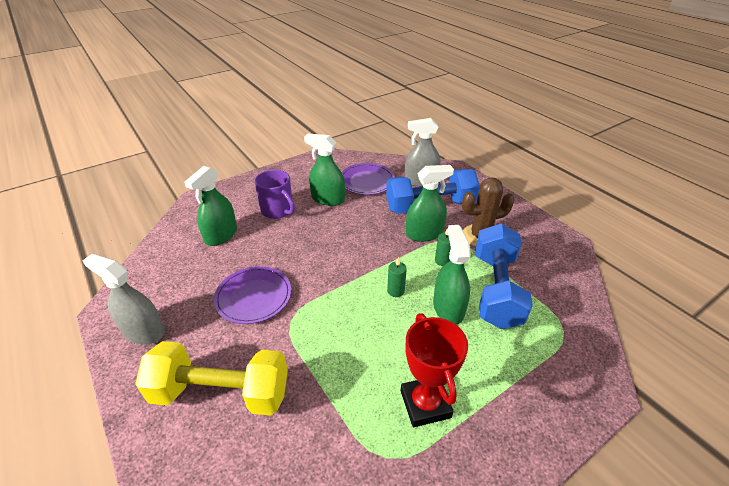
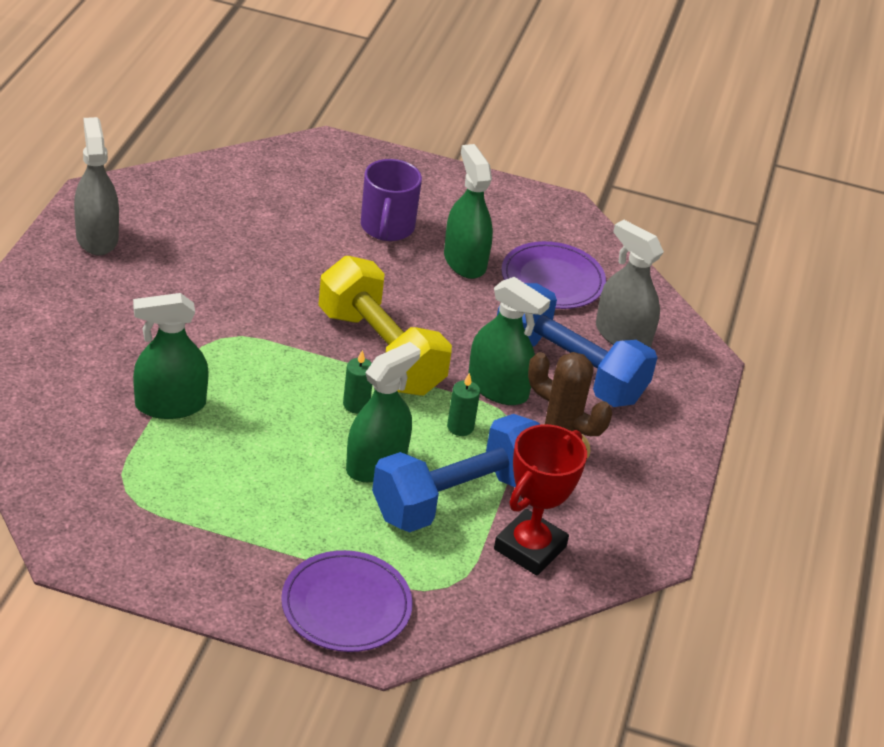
camera: 45 degrees right, 0 degrees up
yellow dumbbell [135,341,288,416] -> yellow dumbbell moved to [318,256,452,396]
green spray bottle [184,166,237,246] -> green spray bottle moved to [133,293,209,419]
purple plate [214,266,291,324] -> purple plate moved to [281,550,413,652]
red trophy [401,313,468,427] -> red trophy moved to [494,424,587,576]

